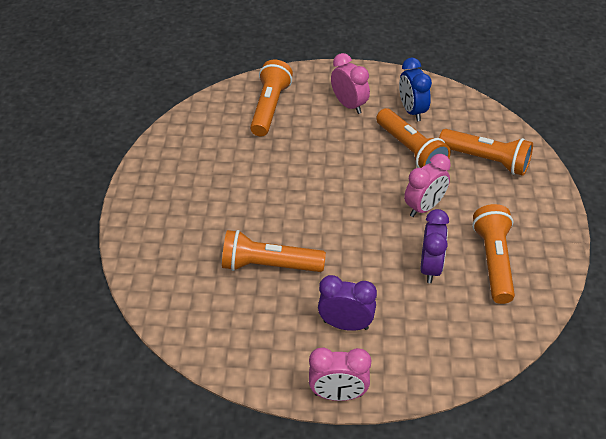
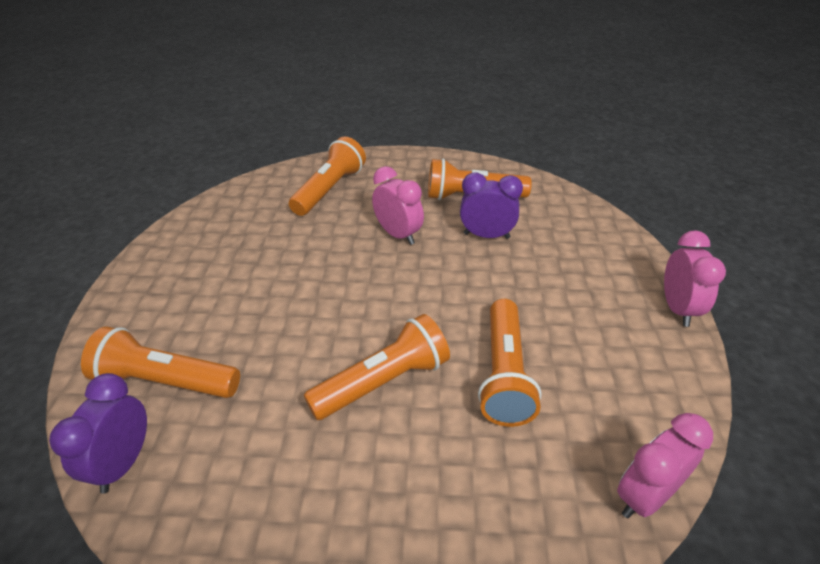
camera: 90 degrees left, 5 degrees down
purple clock [318,275,377,331] -> purple clock moved to [49,373,147,494]
pink clock [331,53,370,114] -> pink clock moved to [617,413,713,519]
orange flashlight [376,108,451,168] -> orange flashlight moved to [304,314,450,420]
blue clock [399,58,432,121] -> none

